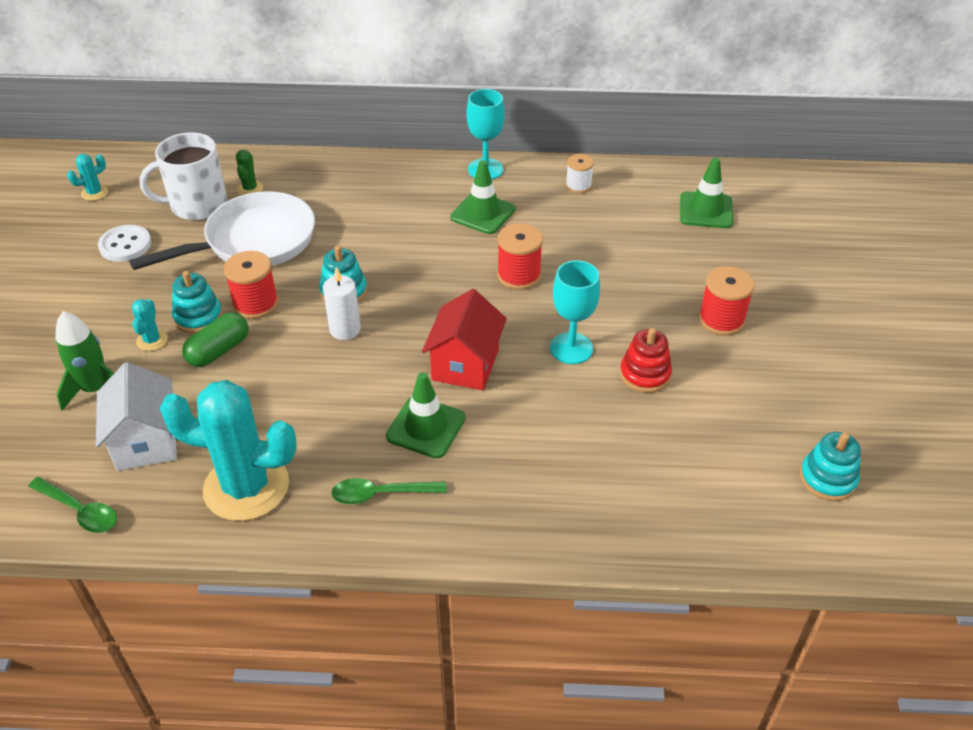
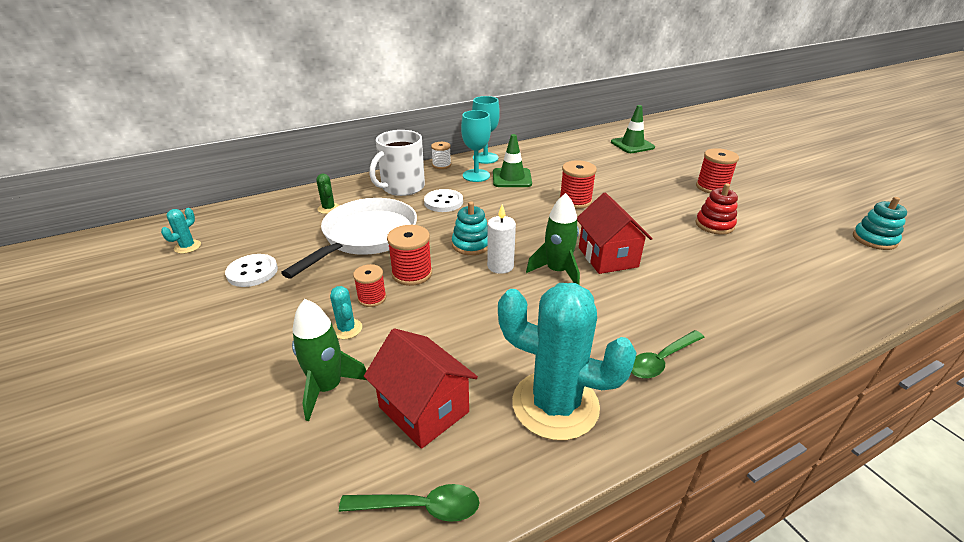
camera: 30 degrees left, 10 degrees down
white house [96,362,177,471] -> red house [364,328,478,449]
white mug [139,132,227,220] -> white mug moved to [370,130,425,196]
turquoise cactus [160,380,297,521] -> turquoise cactus turned 45 degrees clockwise [498,283,637,441]
turquoise stacking toy [172,271,222,333] -> red spool [353,264,386,307]
green capsule [182,312,249,367] -> none
green traffic cone [386,372,465,458] -> none
turquoise goblet [550,260,600,364] -> turquoise goblet moved to [461,110,491,182]
white spool [566,154,594,193] -> white spool moved to [431,142,451,169]
none -> white button [424,189,463,212]
none -> green rocket [526,193,580,284]

